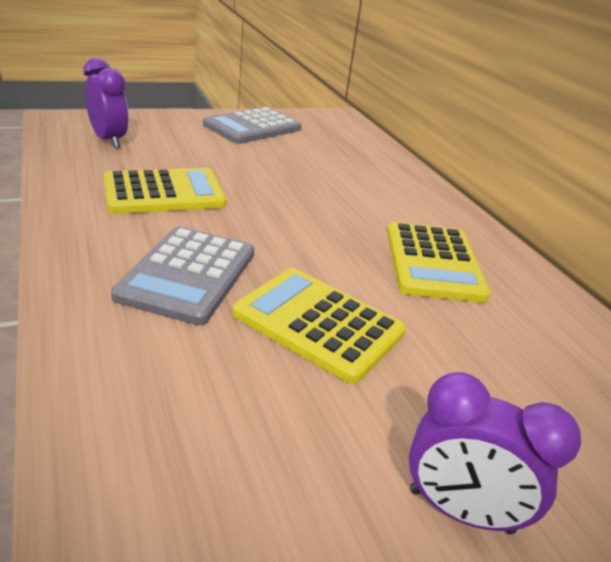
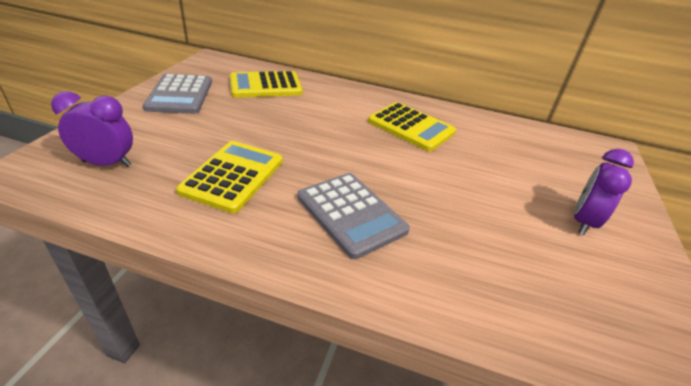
camera: 50 degrees left, 5 degrees up
yellow calculator [232,268,406,384] -> yellow calculator moved to [230,71,303,98]
purple clock [409,372,581,534] -> purple clock turned 150 degrees clockwise [574,149,634,235]

